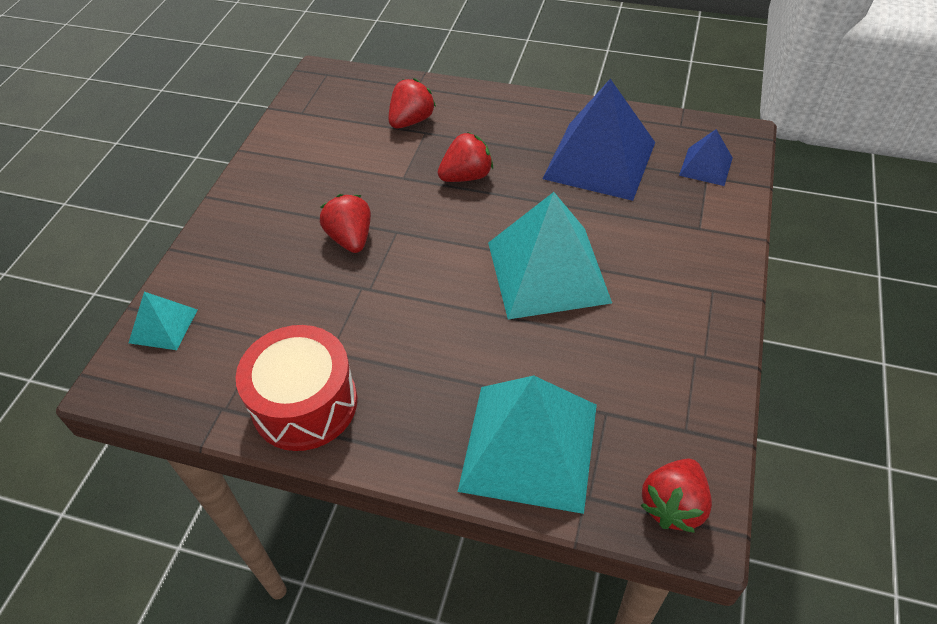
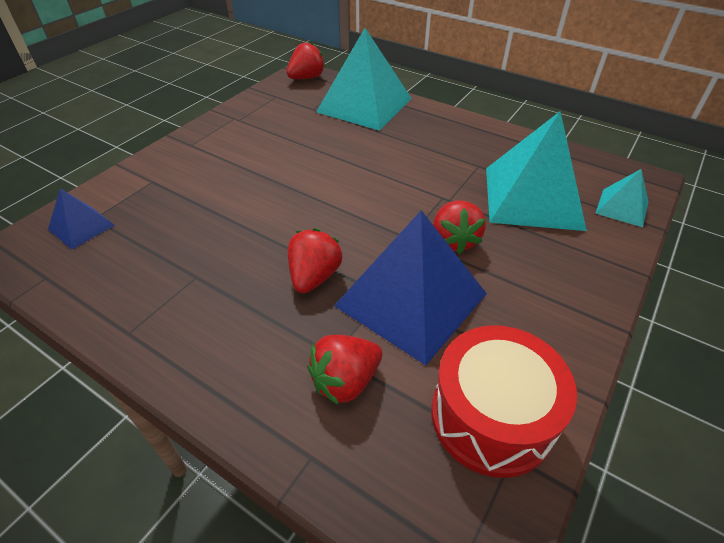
camera: 165 degrees left, 5 degrees down
red drum [236,325,357,451] -> red drum moved to [431,325,577,478]
red strawberry [438,132,493,182] -> red strawberry turned 120 degrees clockwise [288,228,342,293]
turquoise pyramid [488,192,612,319] -> turquoise pyramid moved to [486,111,587,231]
blue pyramid [542,79,655,201] -> blue pyramid moved to [334,210,487,365]

